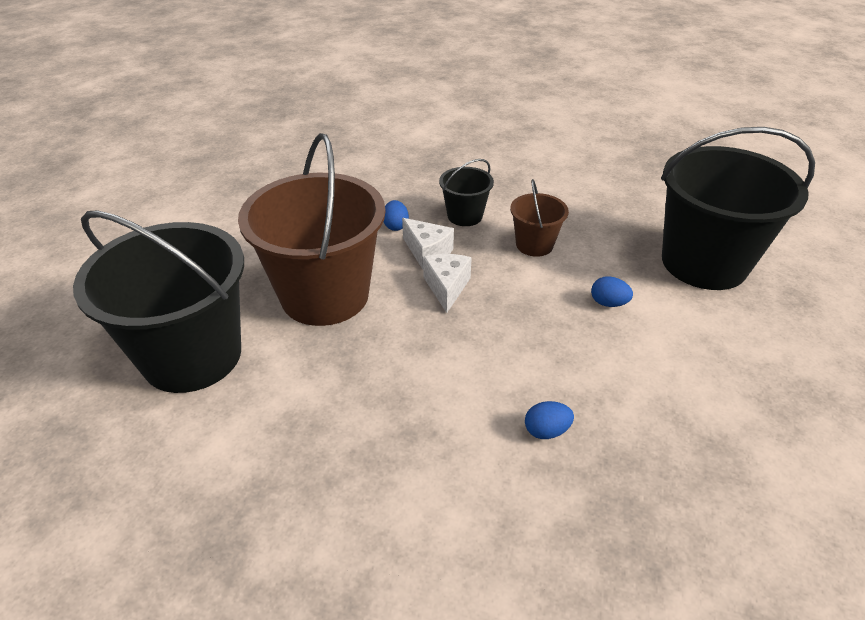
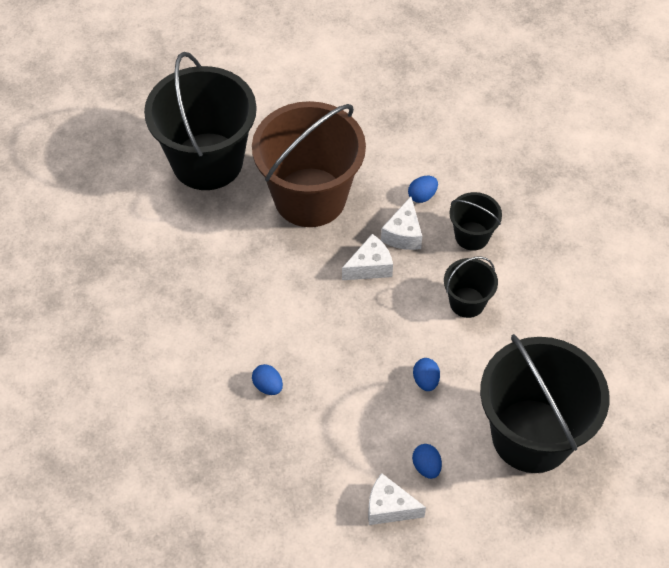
camera: 60 degrees right, 15 degrees up
brown bucket [510,179,569,257] -> black bucket [444,256,498,318]
none -> white cheese [368,473,426,525]
none -> blue egg [412,444,442,479]

